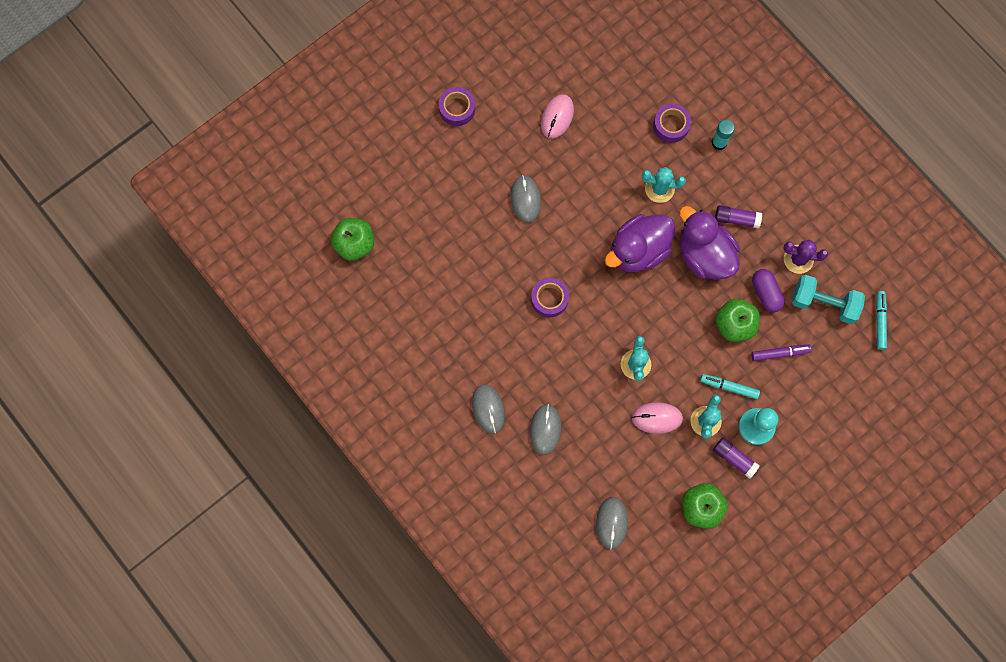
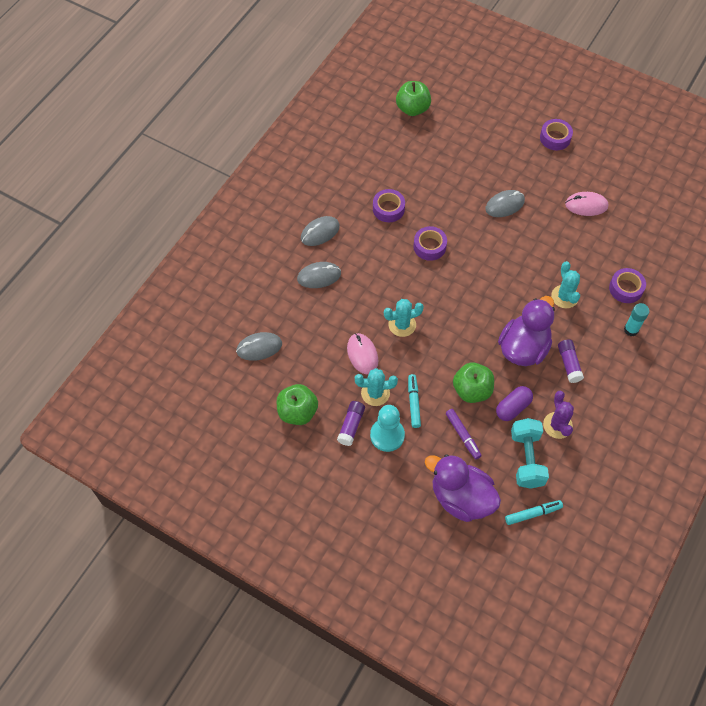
camera: 70 degrees right, 15 degrees down
purple duck [604,214,675,272] -> purple duck moved to [425,454,501,522]
none -> purple tape [373,189,405,222]

